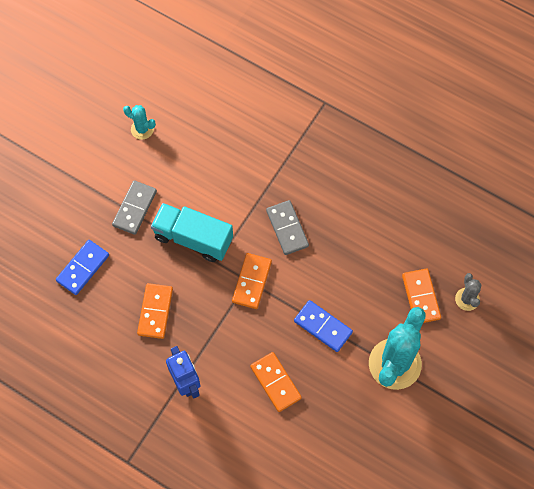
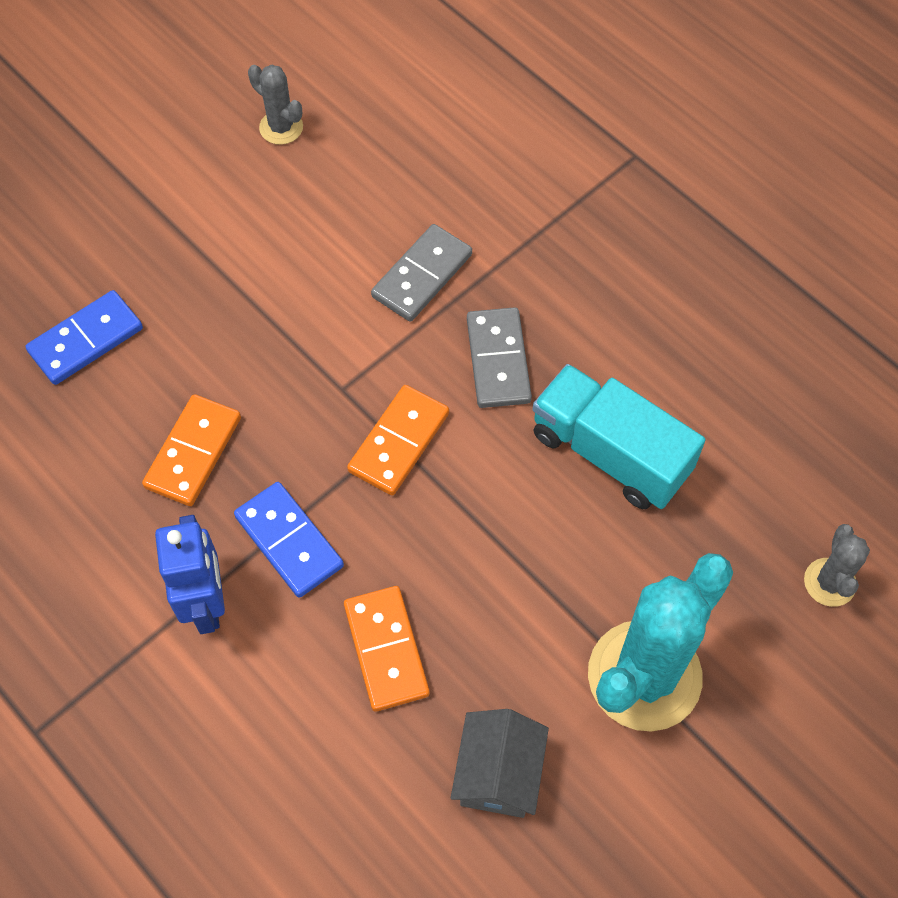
camera: 15 degrees right, 5 degrees down
grey domino [112,180,157,235] -> grey domino moved to [371,224,472,321]
turquoise cactus [123,105,156,140] -> grey cactus [248,65,303,145]
turquoise truck [151,203,233,262] -> turquoise truck moved to [533,364,705,509]
blue domino [294,300,353,352] -> blue domino moved to [234,482,344,598]
orange domino [402,268,441,323] -> none
none -> grey house [451,709,549,818]

